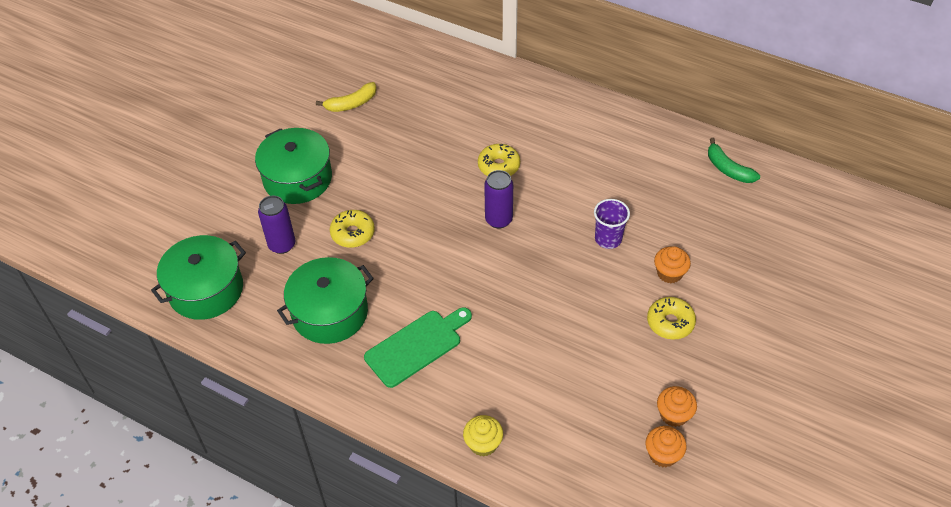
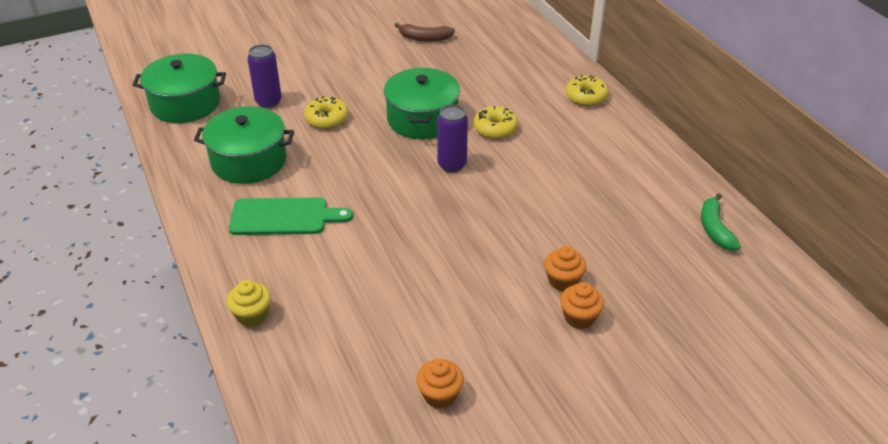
camera: 35 degrees right, 10 degrees down
green pot [255,128,332,204] -> green pot moved to [384,68,460,139]
yellow banana [316,82,377,112] -> brown banana [394,23,455,42]
purple cup [594,199,630,249] -> none
orange cupcake [645,426,687,467] -> orange cupcake moved to [560,282,604,329]
yellow donut [647,297,696,340] -> yellow donut moved to [566,75,609,106]

